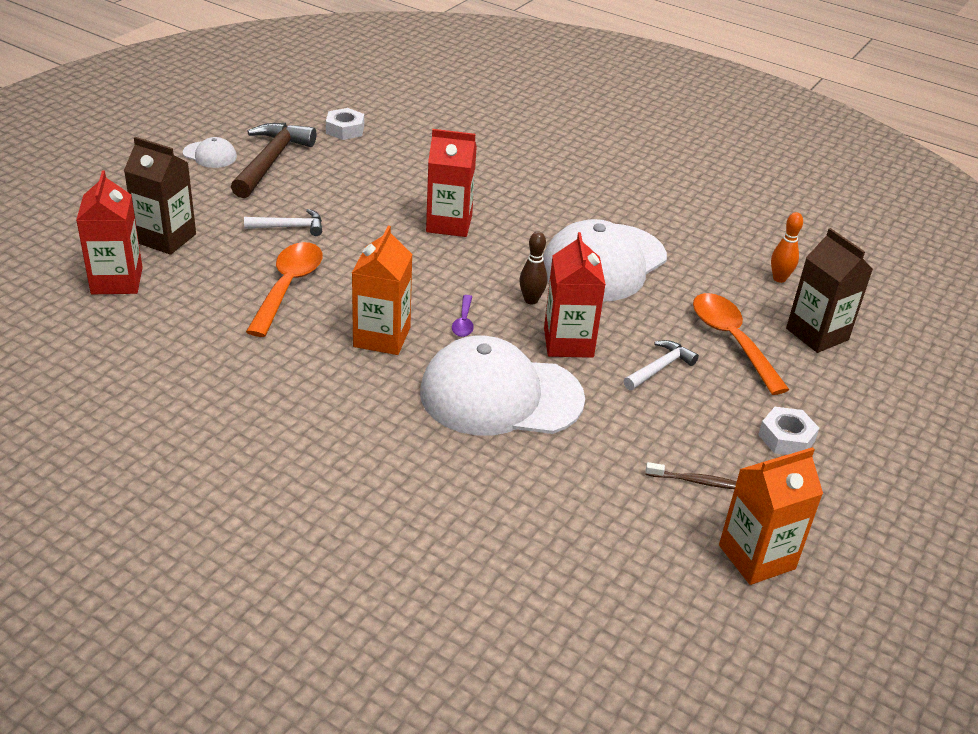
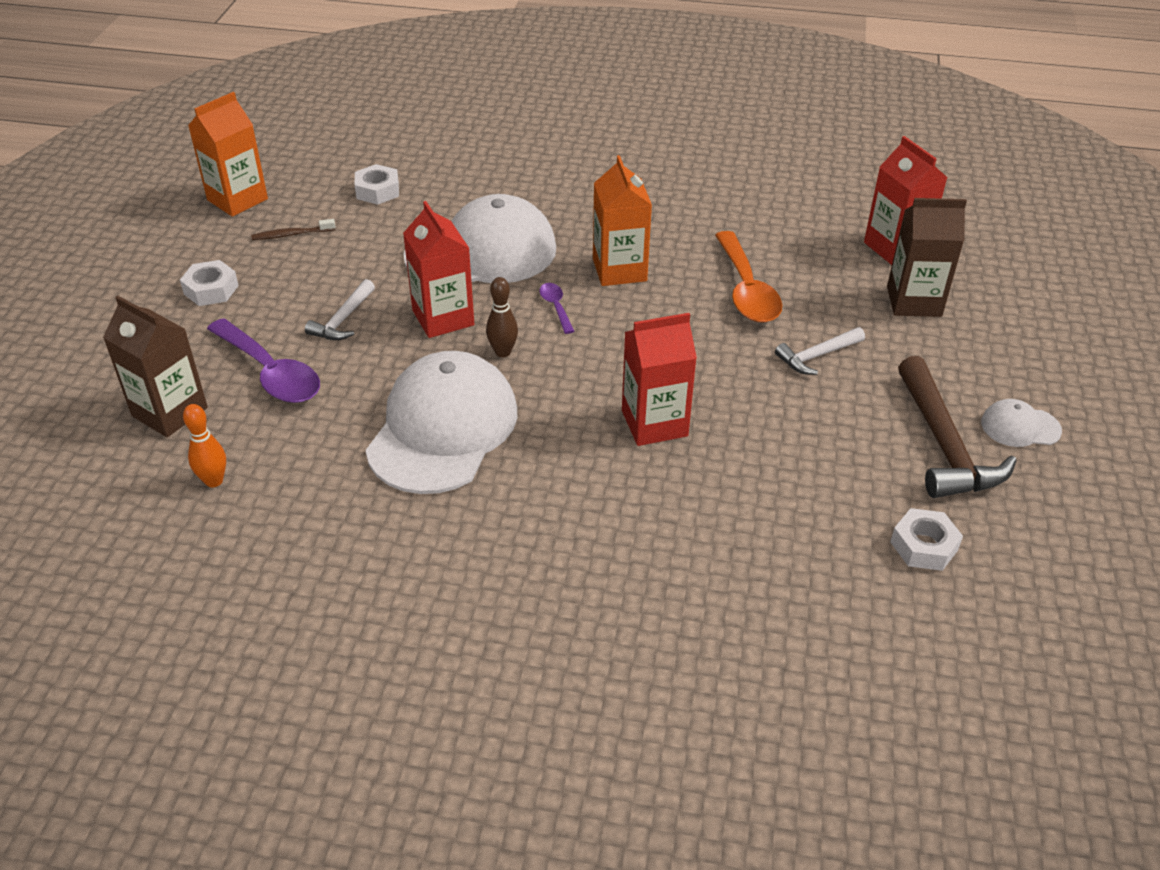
camera: 160 degrees right, 5 degrees up
orange spoon [693,293,790,395] -> purple spoon [207,318,320,403]
none -> white nut [355,164,399,205]

